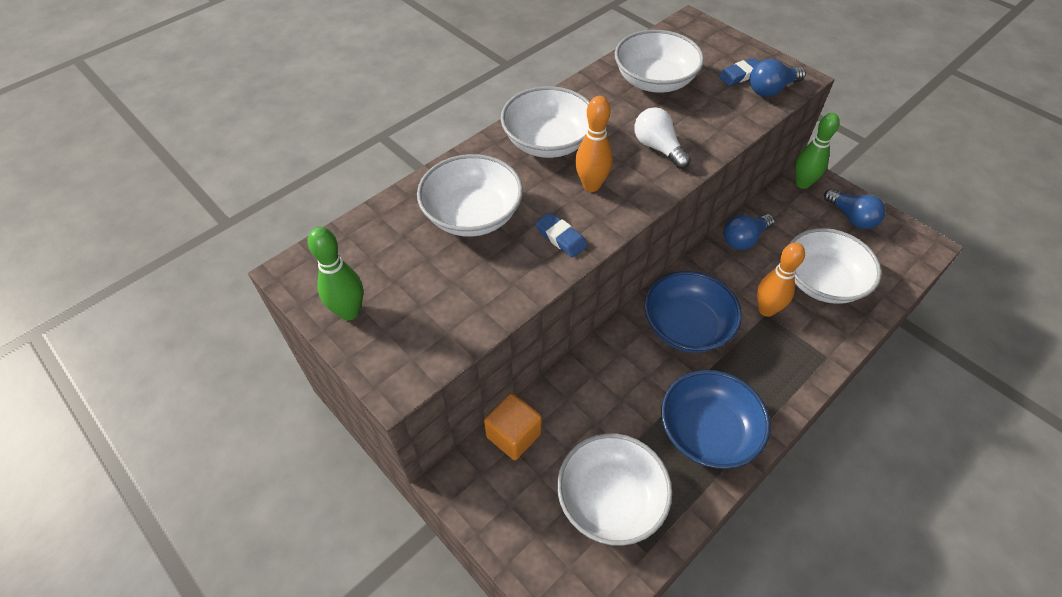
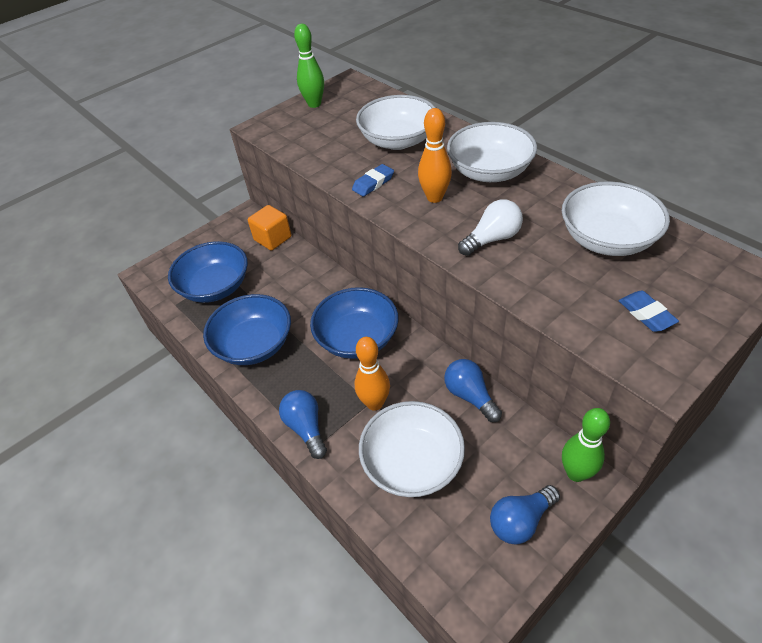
camera: 95 degrees right, 5 degrees down
white bowl [557,433,672,546] -> blue bowl [168,241,248,303]
blue light bulb [749,59,806,97] -> blue light bulb moved to [279,390,327,459]

